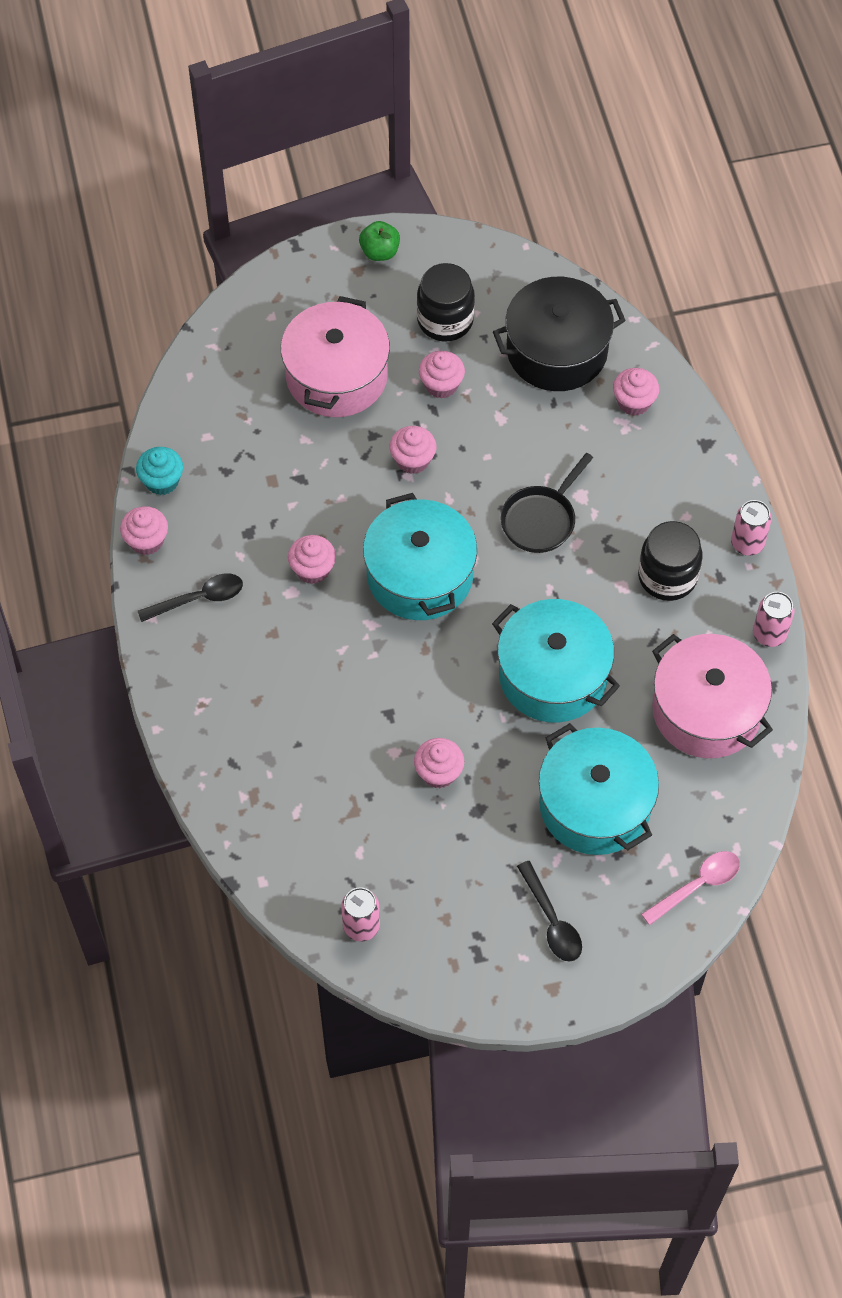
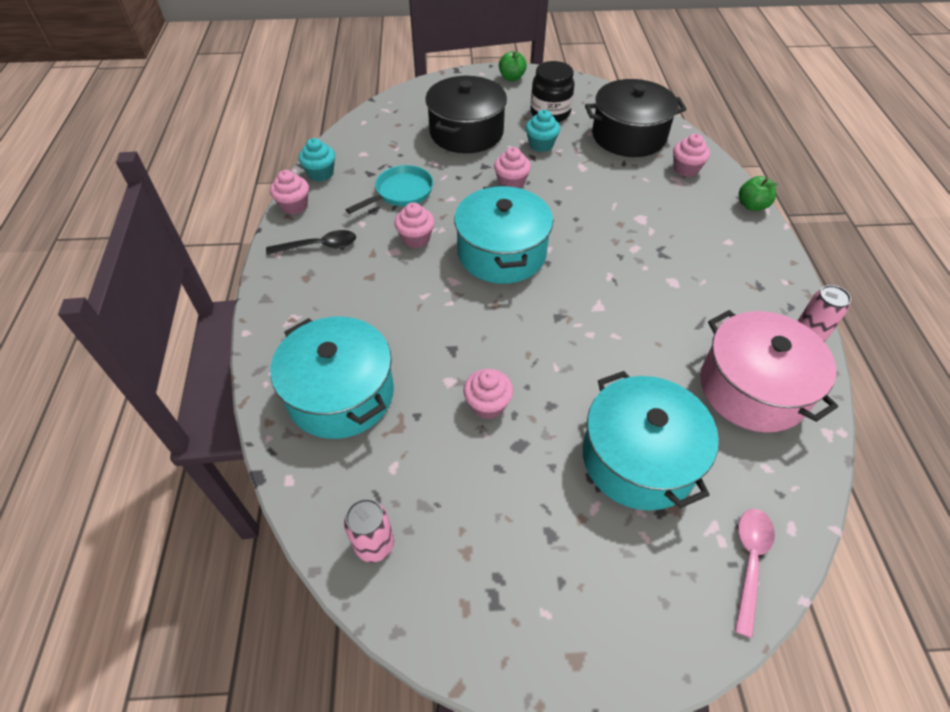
camera: 10 degrees right, 10 degrees down
pink pot [281,296,390,417] -> black pot [425,76,507,153]
pink cupcake [419,351,465,399] -> turquoise cupcake [526,110,560,152]
turquoise pot [492,599,620,723] -> turquoise pot moved to [270,317,394,439]
black pan [501,453,593,553] -> none
black spoon [517,861,582,962] -> none
black jar [638,521,703,601] -> none
pink spoon [641,851,740,925] -> pink spoon turned 45 degrees counterclockwise [735,509,775,638]
pink can [731,500,772,556] -> none
none -> turquoise pan [346,165,433,214]
none -> green apple [739,176,778,211]

